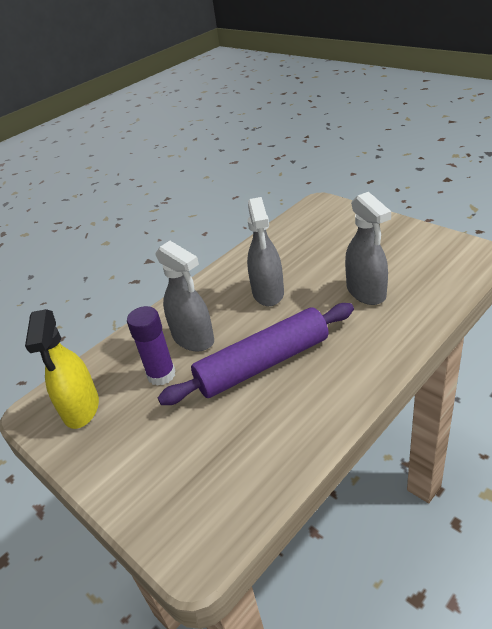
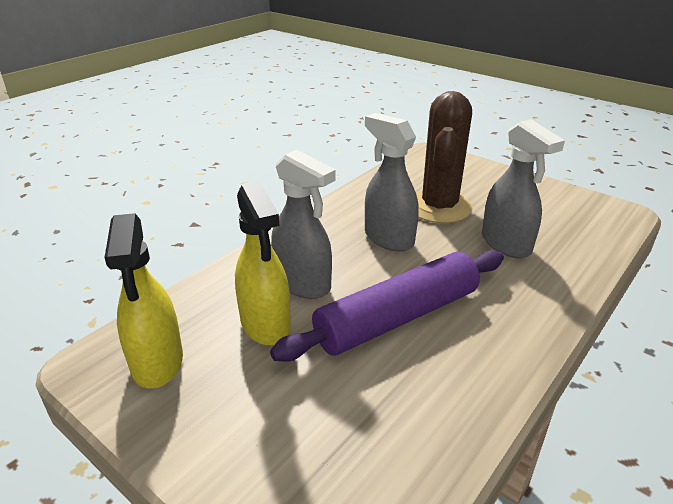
camera: 10 degrees left, 5 degrees down
purple glue stick [127,306,176,386] -> yellow spray bottle [235,182,291,345]
grey spray bottle [247,197,284,306] -> grey spray bottle turned 150 degrees clockwise [365,113,419,252]
none -> brown cactus [416,91,472,223]

